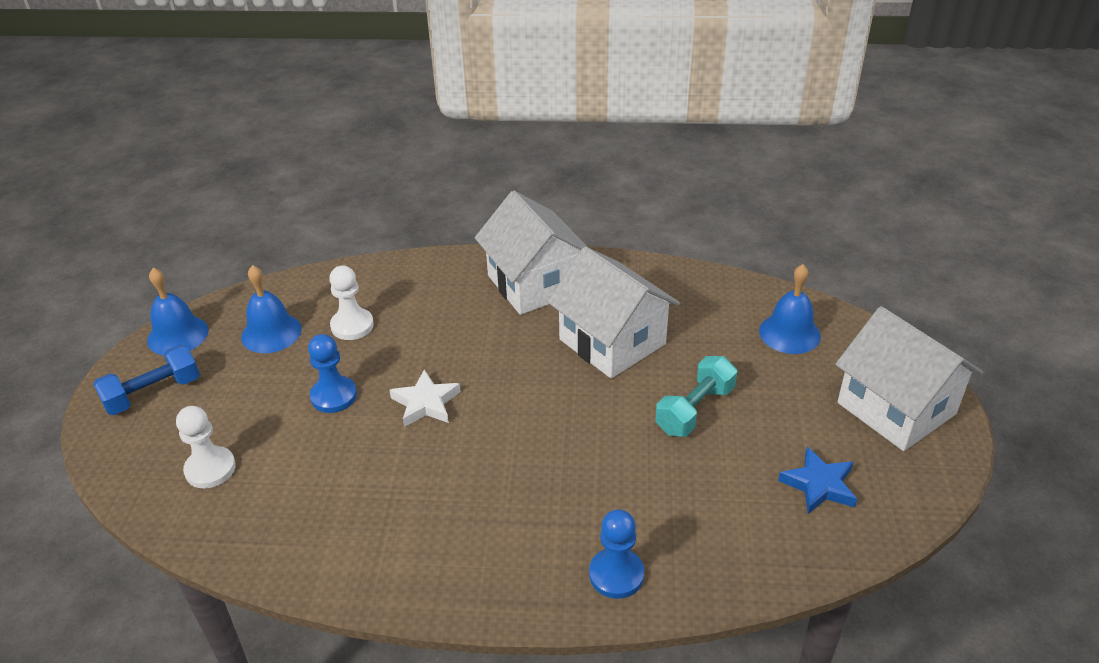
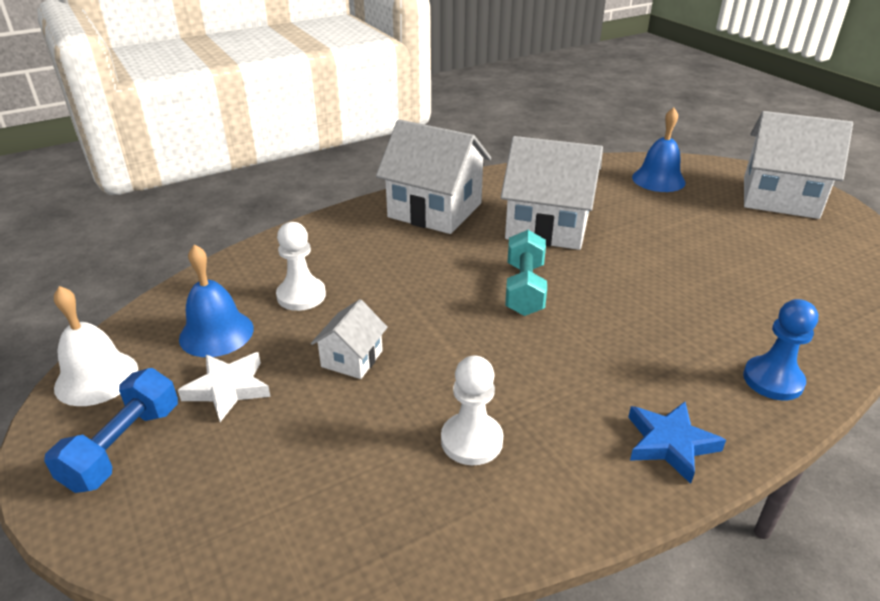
camera: 35 degrees left, 5 degrees down
blue bell [147,268,209,355] -> white bell [54,286,138,406]
white pawn [176,406,236,488] -> white pawn moved to [441,356,503,465]
blue pawn [308,334,357,413] -> white house [311,299,388,379]
white star [390,370,461,427] -> white star moved to [178,352,271,422]
turquoise dumbbell [655,356,737,437] -> turquoise dumbbell moved to [505,230,547,316]
blue star [778,447,857,514] -> blue star moved to [628,402,726,484]

